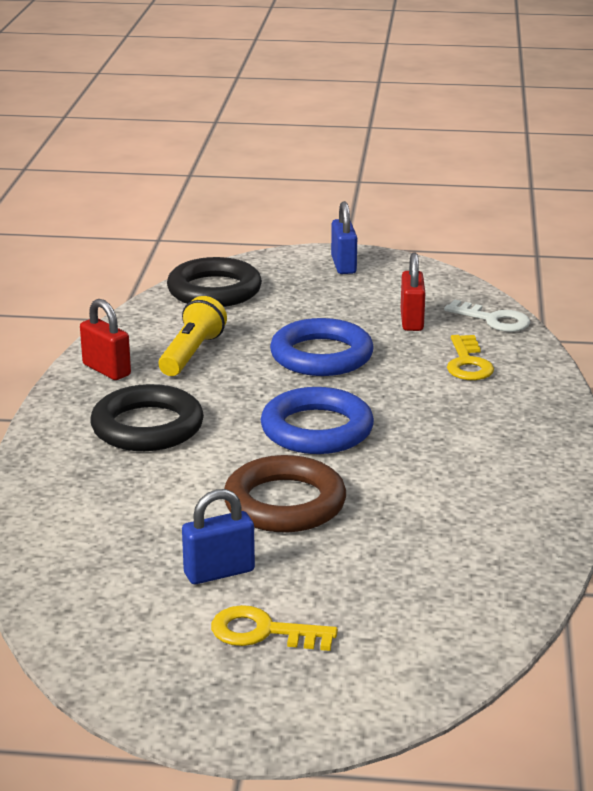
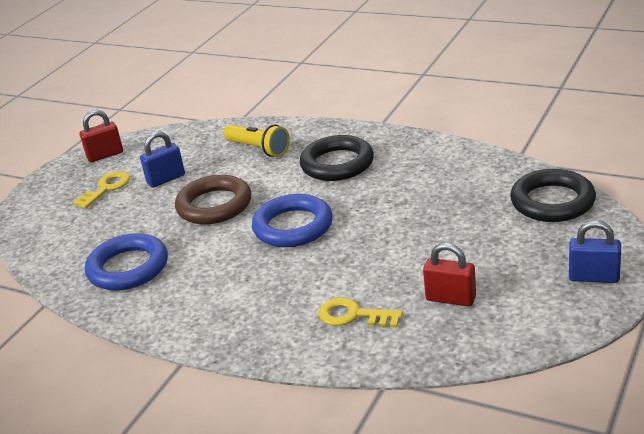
camera: 115 degrees right, 5 degrees up
red padlock [80,299,131,380] -> red padlock moved to [80,110,123,162]
yellow flashlight [159,296,227,376] -> yellow flashlight moved to [224,124,290,157]
blue padlock [182,489,255,584] -> blue padlock turned 60 degrees clockwise [140,131,185,188]
blue ring [270,318,374,376] -> blue ring moved to [85,233,168,291]
white key [444,300,530,332] -> none

